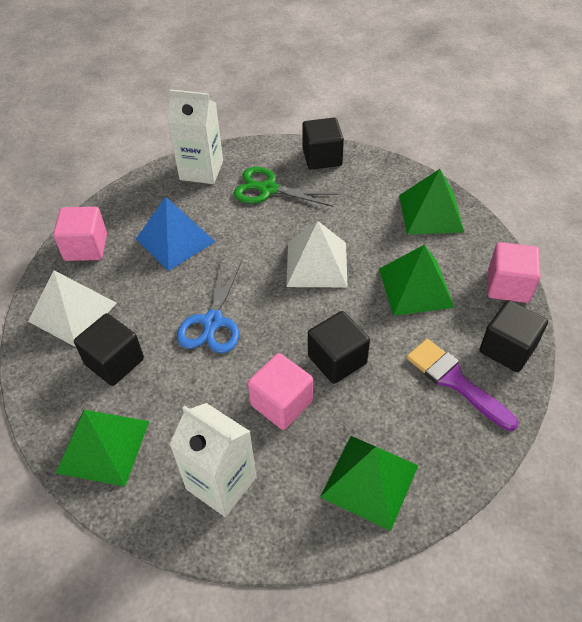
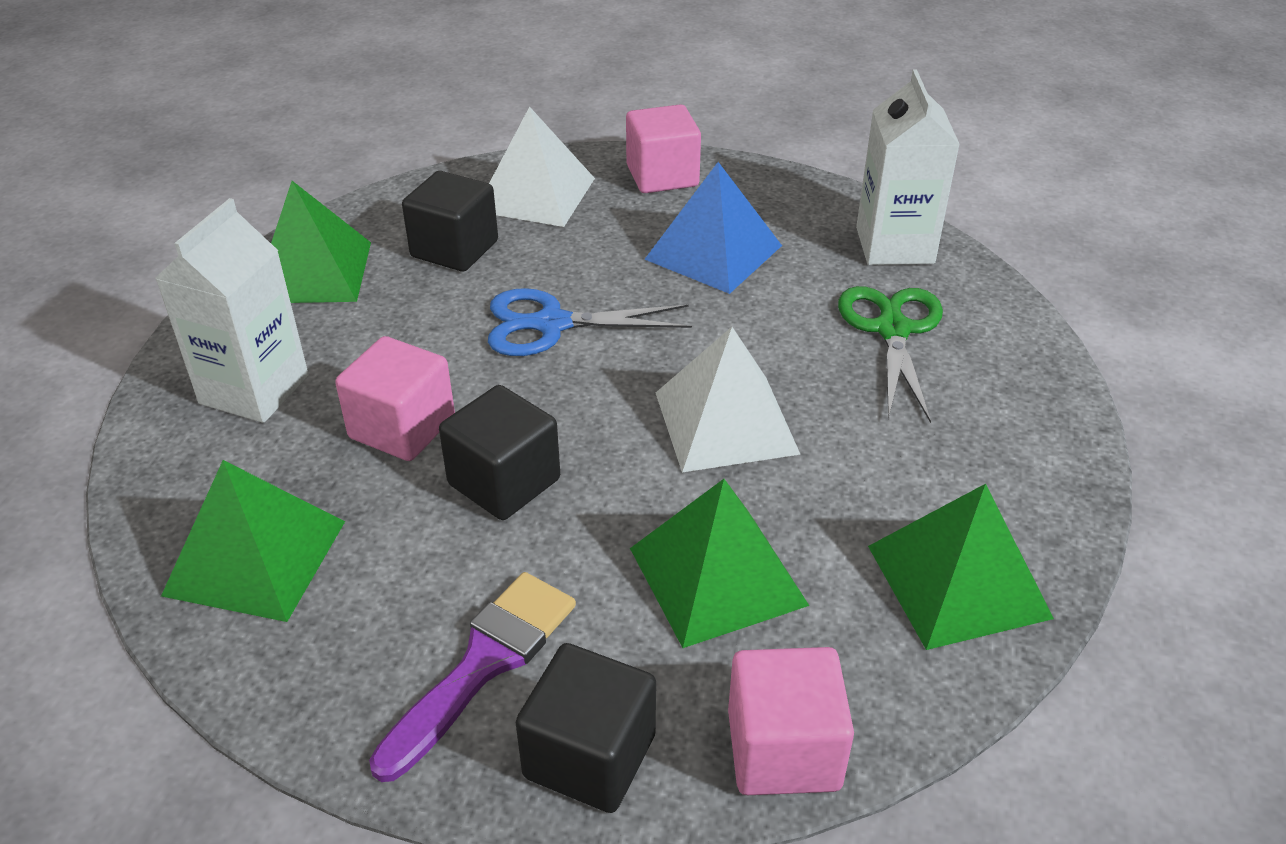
camera: 75 degrees right, 10 degrees down
black cube [302,118,344,170] -> none

